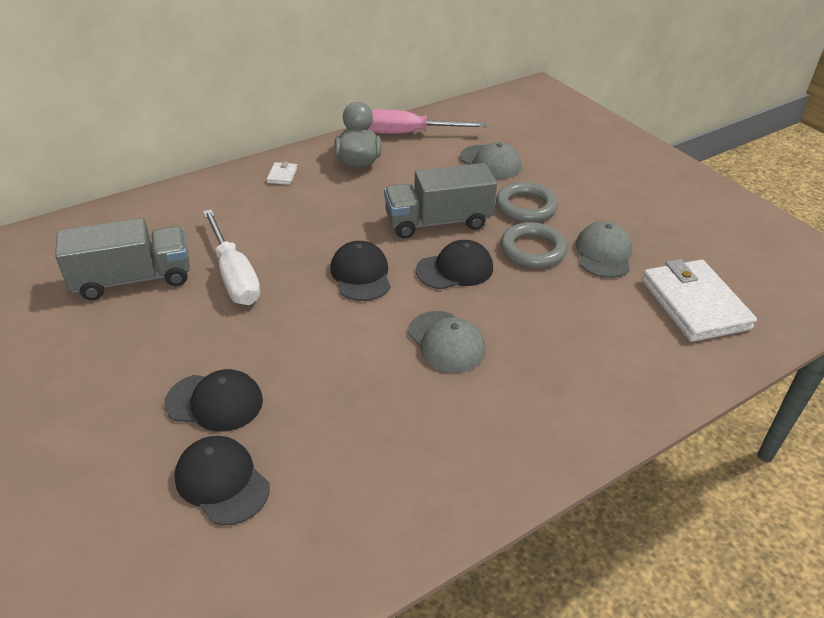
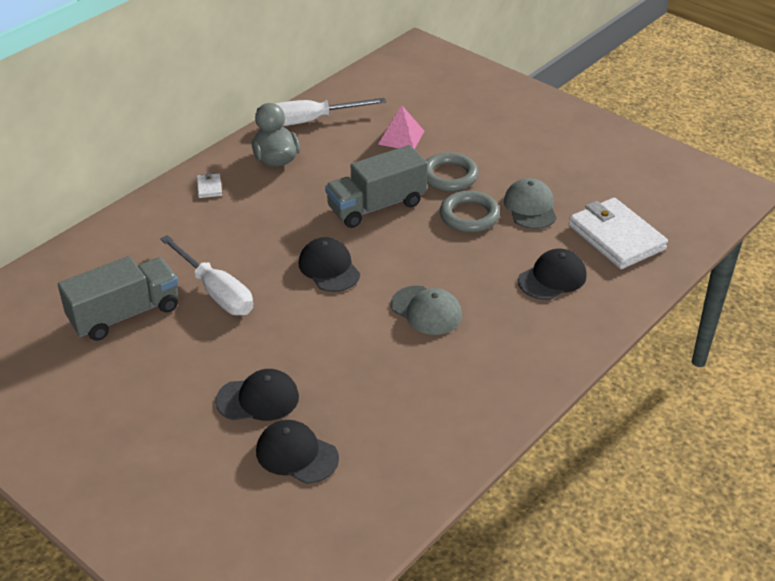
camera: 15 degrees left, 0 degrees up
pink screwdriver [369,109,486,134] -> white screwdriver [275,98,386,126]
black cap [416,240,493,289] -> black cap moved to [518,249,587,300]
grey cap [460,142,521,179] -> pink pyramid [378,105,424,149]

